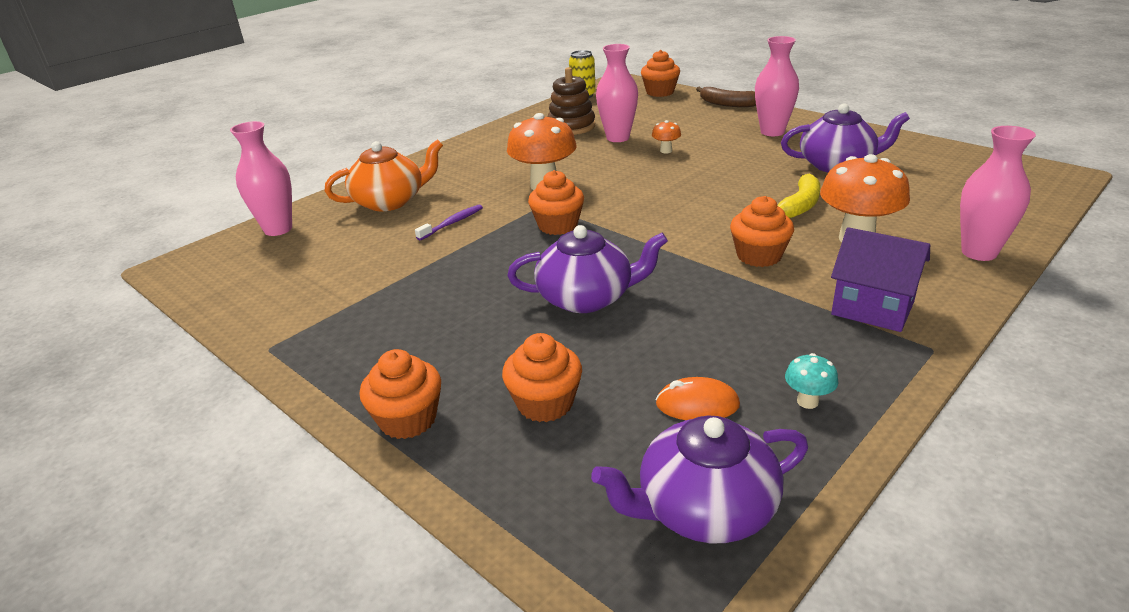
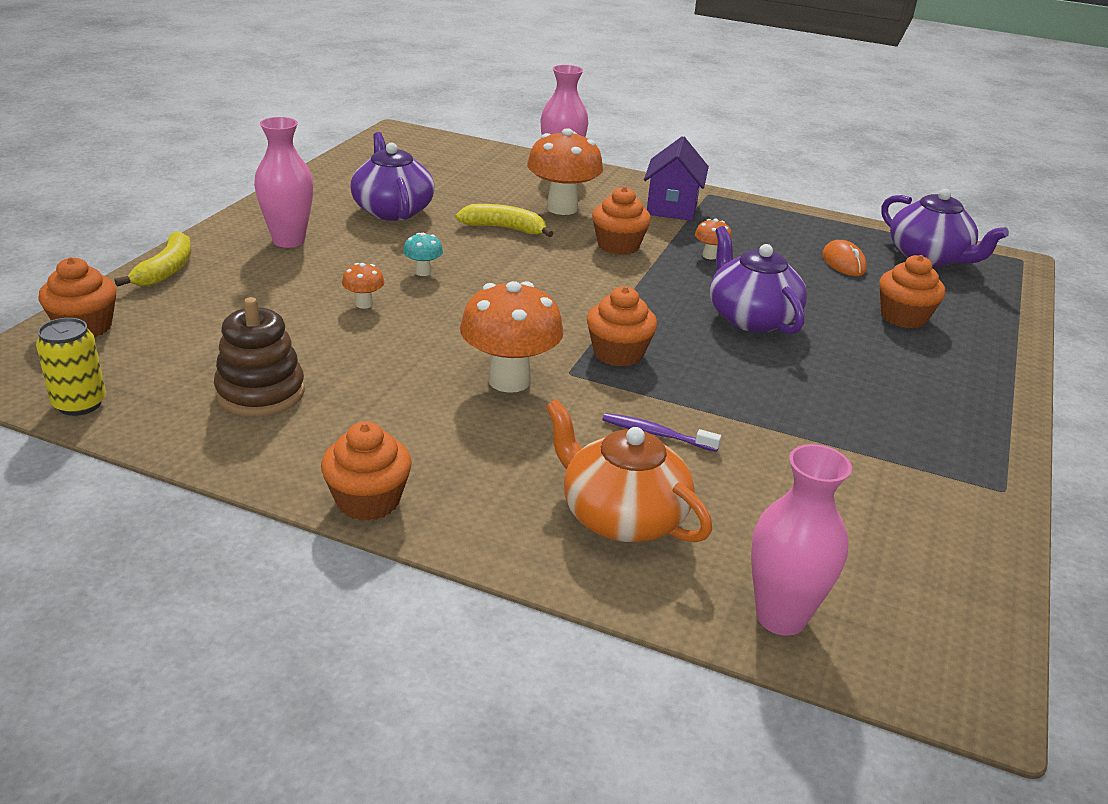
camera: 115 degrees left, 0 degrees up
orange cupcake [359,349,441,439] -> orange cupcake moved to [321,421,412,521]
pink vase [596,44,638,142] -> none
brown banana [696,87,756,107] -> yellow banana [114,231,191,287]
turquoise mushroom [785,353,838,409] -> turquoise mushroom moved to [403,233,443,276]
none -> orange mushroom [695,219,732,260]

